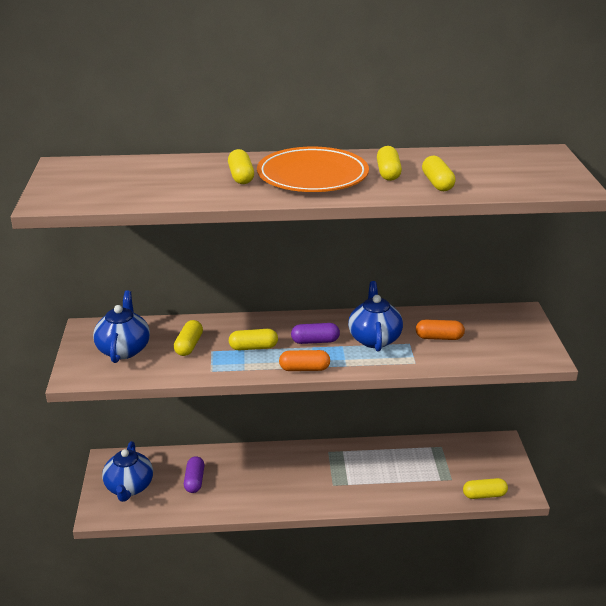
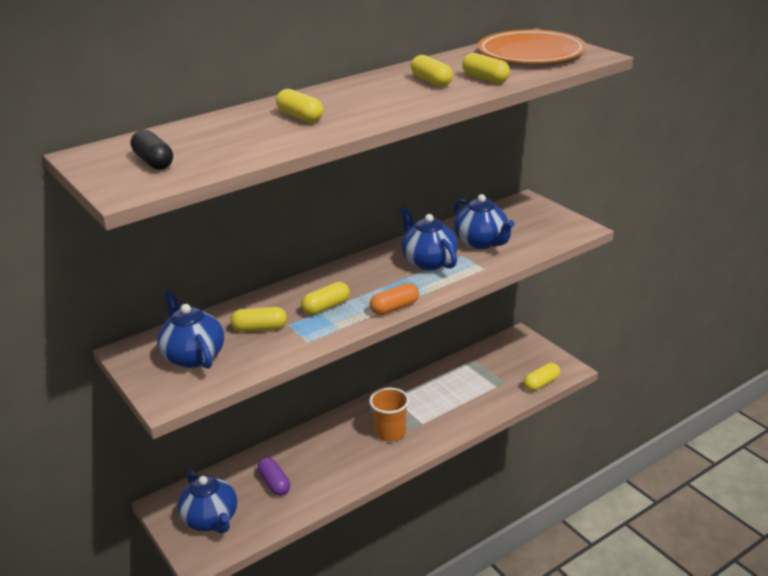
camera: 30 degrees left, 0 degrees up
yellow capsule [174,320,203,356] -> yellow capsule turned 75 degrees counterclockwise [230,307,287,332]
orange plate [257,147,369,192] -> orange plate moved to [478,30,586,63]
purple capsule [291,323,340,344] -> none
orange capsule [416,319,465,340] -> blue teapot [454,194,515,249]
none -> black capsule [130,129,173,170]
none -> orange cup [369,388,409,442]

